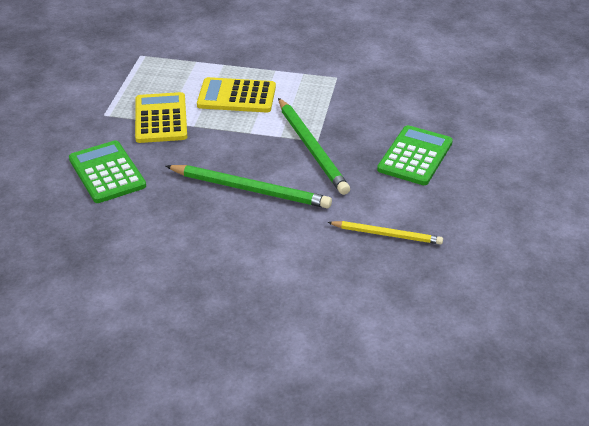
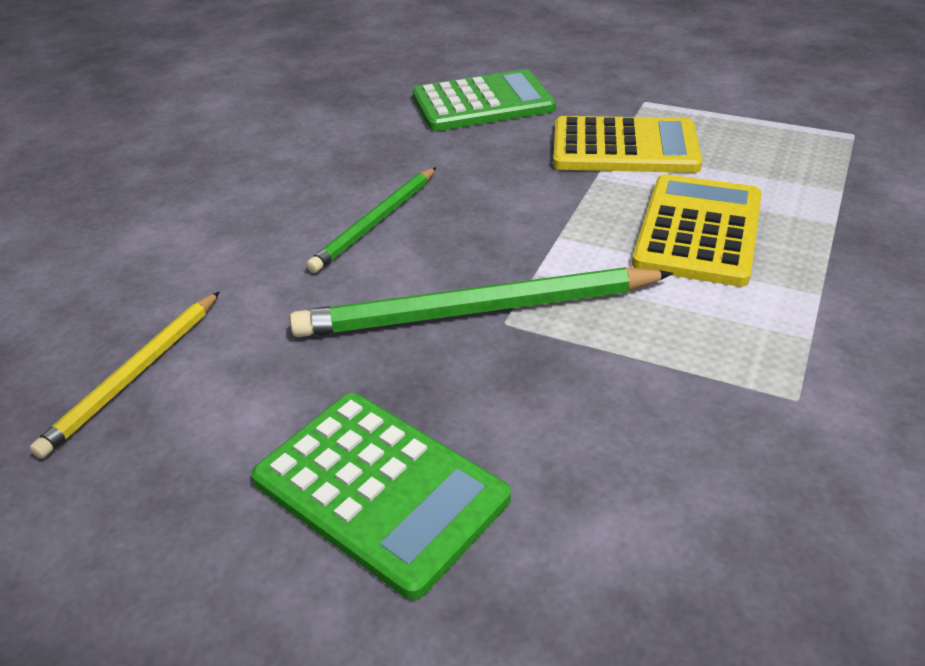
camera: 105 degrees right, 0 degrees up
green pencil [166,165,332,209] -> green pencil [306,167,436,273], size x0.62

